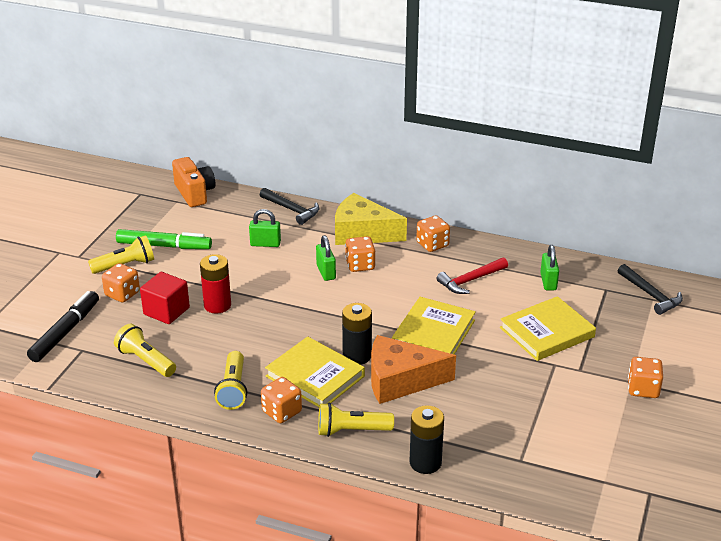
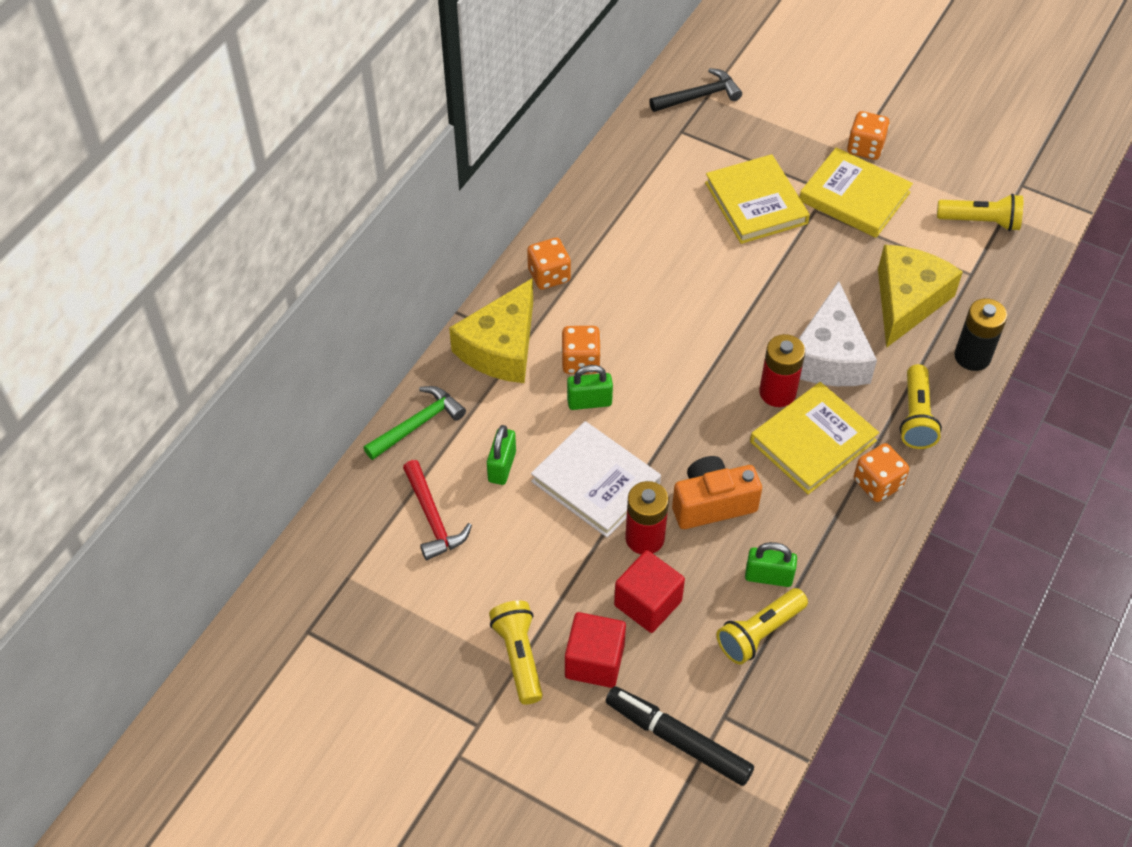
camera: 80 degrees left, 20 degrees up
orange dice [102,263,140,302] -> red cube [565,612,626,688]
green marker [116,229,212,249] -> none
orange camera [172,157,215,207] -> orange camera moved to [672,456,762,529]
yellow flashlight [214,351,247,410] -> yellow flashlight moved to [937,194,1023,231]
black hammer [260,188,319,225] -> green hammer [364,386,466,460]
black battery [342,303,372,365] -> red battery [759,334,805,407]
orange cheese [371,335,456,404] -> white cheese [799,281,877,386]
yellow book [392,297,476,355] -> yellow book moved to [799,147,913,238]
red hammer [436,257,508,294] -> red hammer moved to [403,460,472,560]
green padlock [540,245,559,290] -> green padlock moved to [745,542,797,587]
none -> white book [531,421,661,537]
none -> yellow cheese [878,245,963,348]

